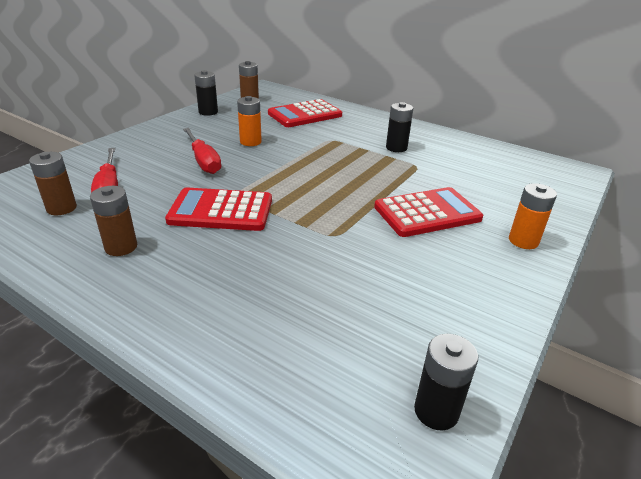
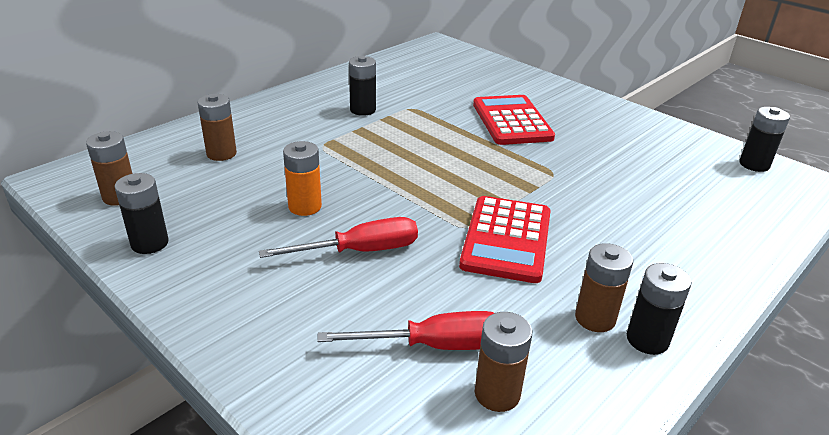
camera: 80 degrees left, 0 degrees up
red calculator [268,99,342,127] -> brown battery [198,94,237,161]
orange battery [509,183,557,249] -> none
none -> black battery [627,263,691,355]

